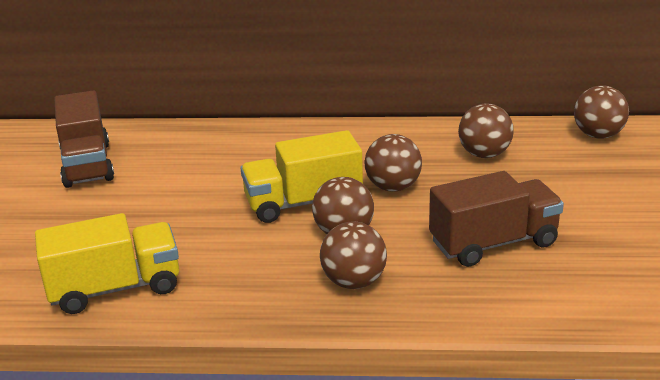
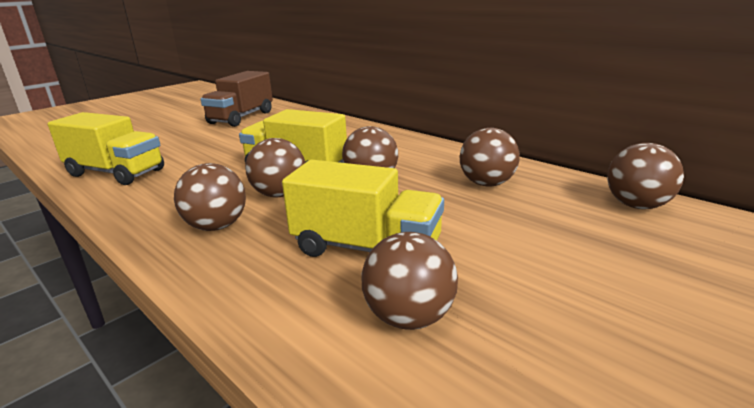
camera: 40 degrees right, 5 degrees down
brown truck [429,171,564,267] -> yellow truck [282,160,444,257]
none -> brown ball [361,232,458,330]

